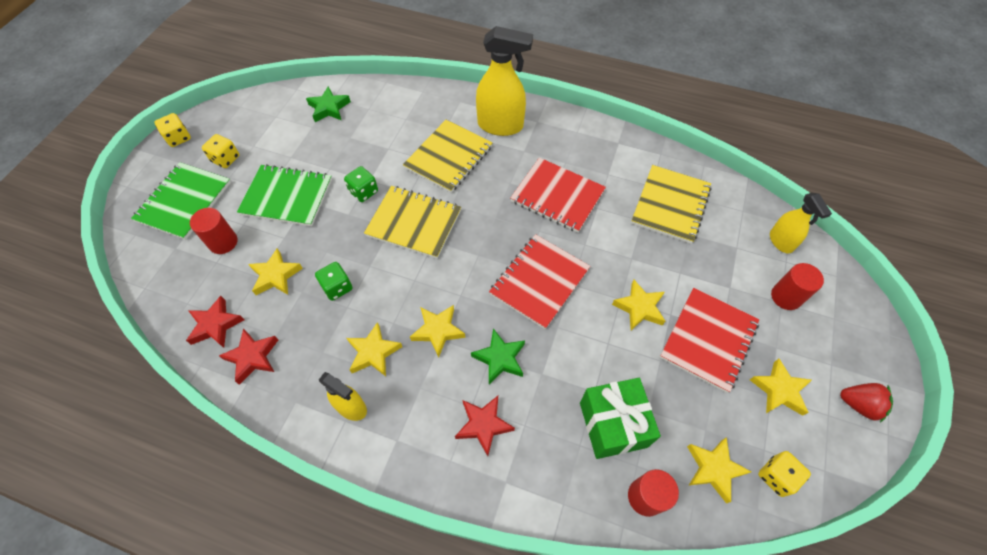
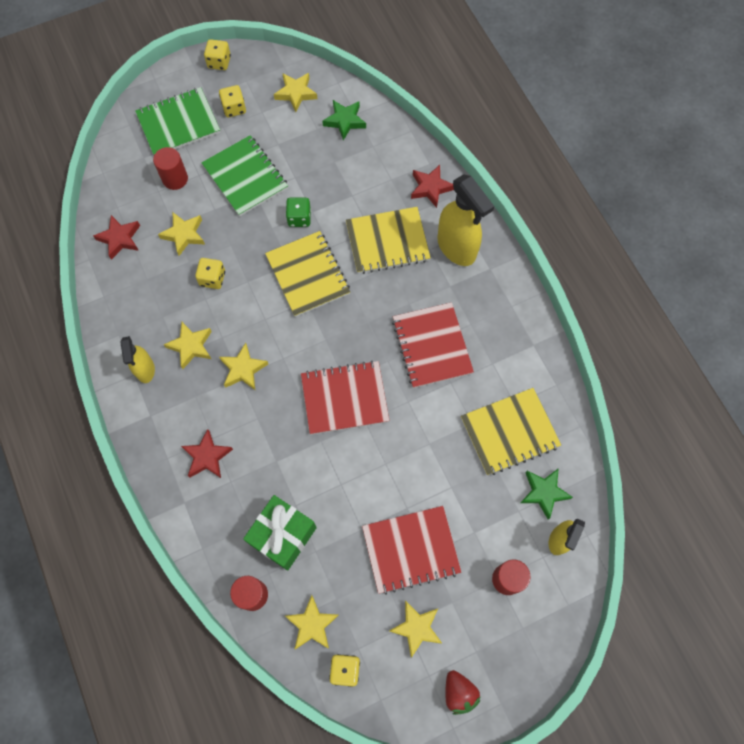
camera: 45 degrees right, 10 degrees up
red star [219,329,278,385] -> red star moved to [411,165,454,208]
green dice [315,262,353,301] -> yellow dice [195,258,225,289]
green star [471,328,525,384] -> green star moved to [520,468,573,520]
yellow star [612,280,665,330] -> yellow star moved to [274,73,317,112]

